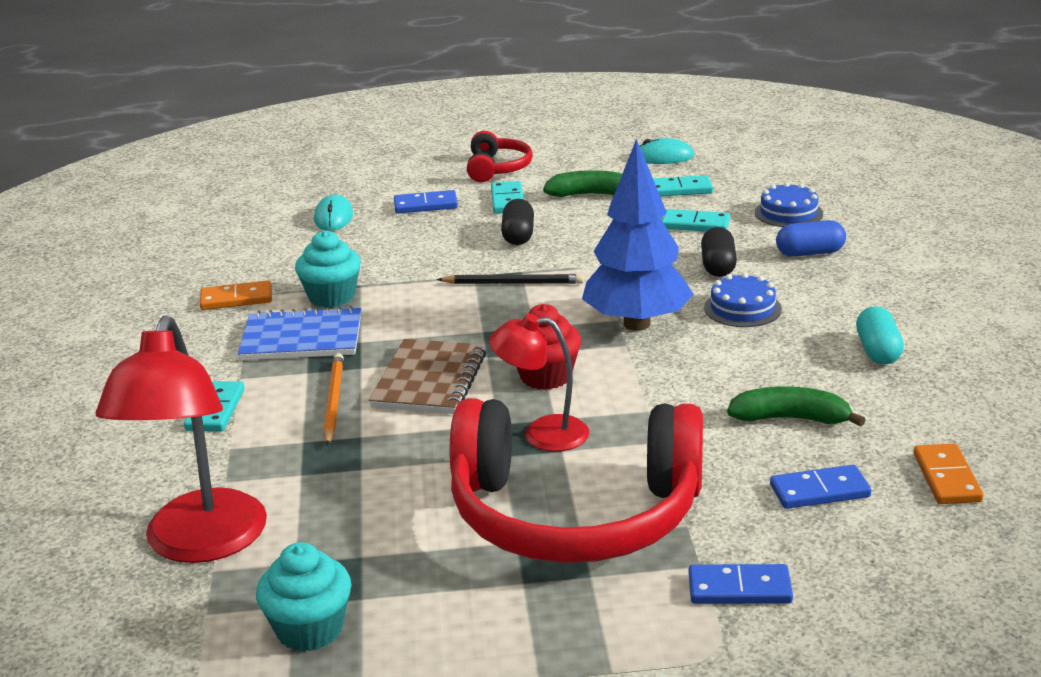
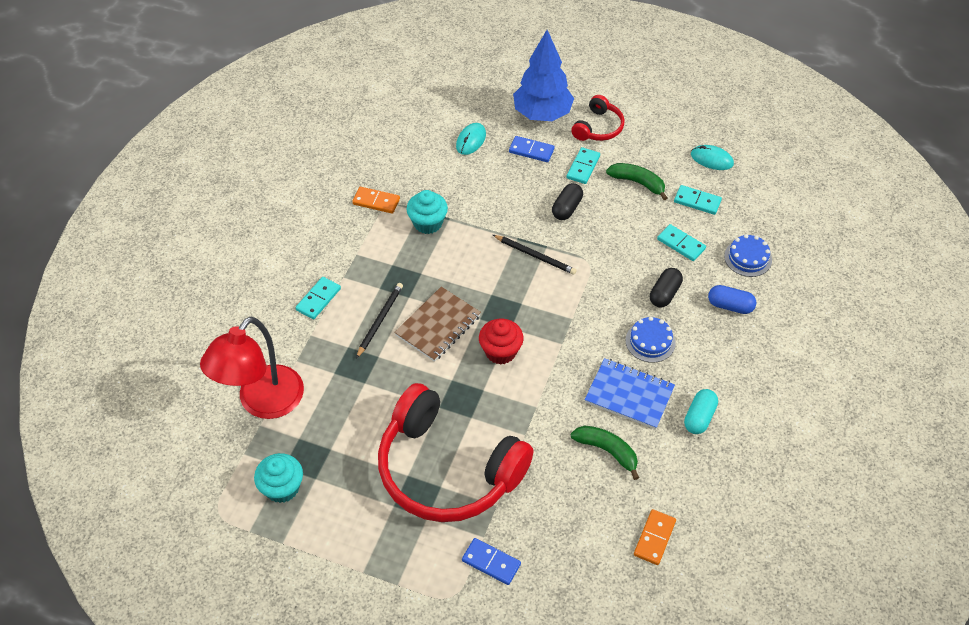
camera: 25 degrees right, 25 degrees up
blue notebook [238,306,361,360] -> blue notebook moved to [585,358,675,429]
orange pencil [323,353,344,446] -> black pencil [356,283,403,359]
red lamp [489,314,589,451] -> none
blue tree [582,139,694,331] -> blue tree moved to [513,30,574,121]
blue domino [770,465,871,509] -> none

